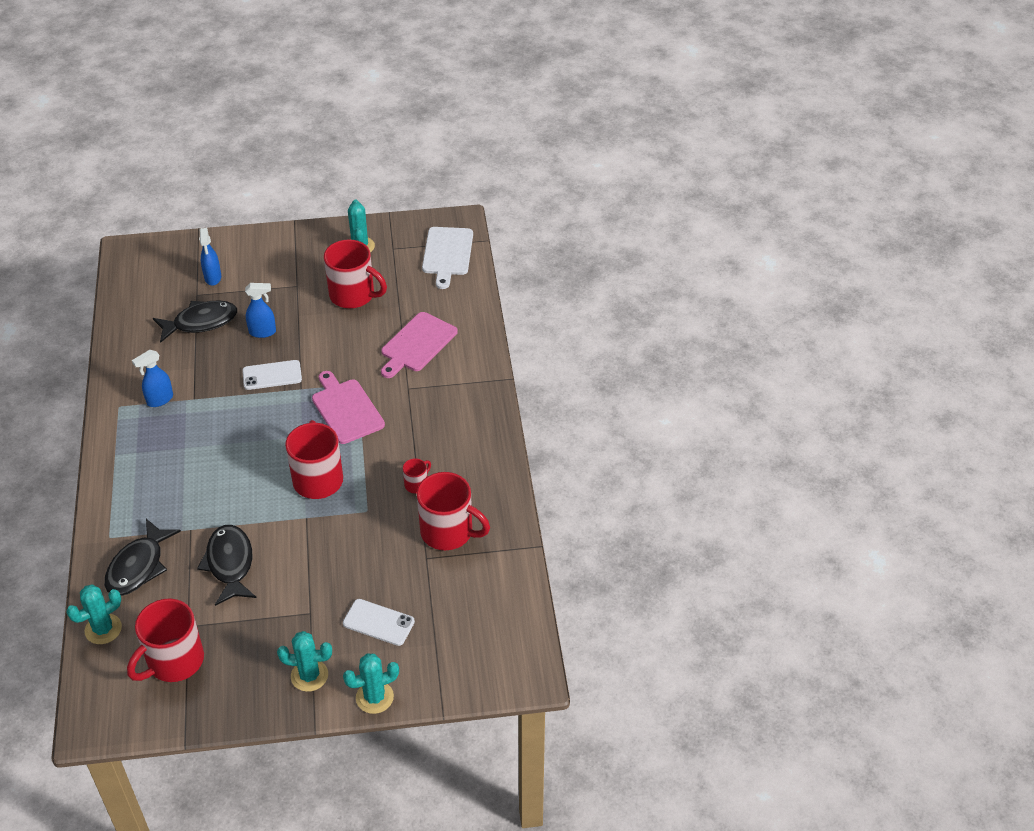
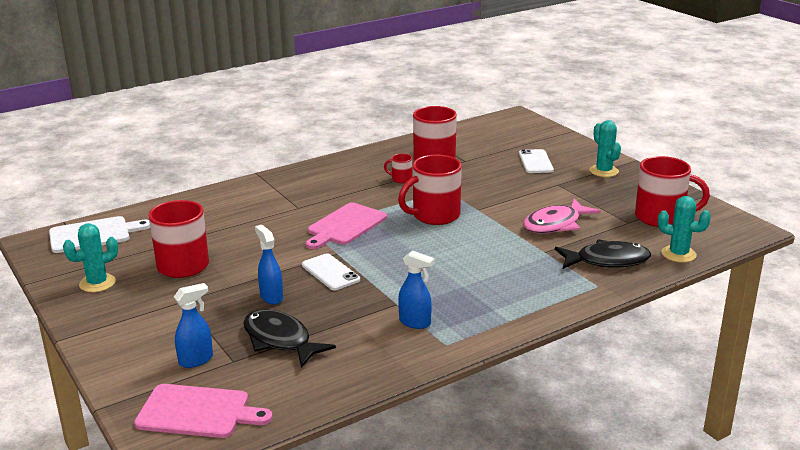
camera: 115 degrees left, 20 degrees down
black fish [197,525,256,606] -> pink fish [523,198,601,234]
turquoise cactus [343,654,399,714] -> none
pink cutting board [381,312,458,378] -> pink cutting board moved to [134,384,273,438]

